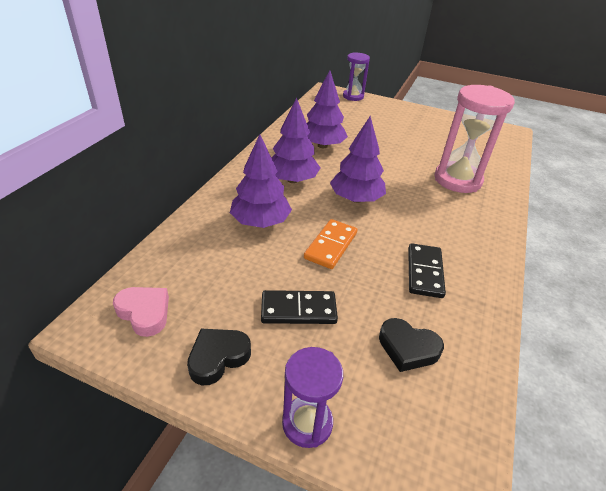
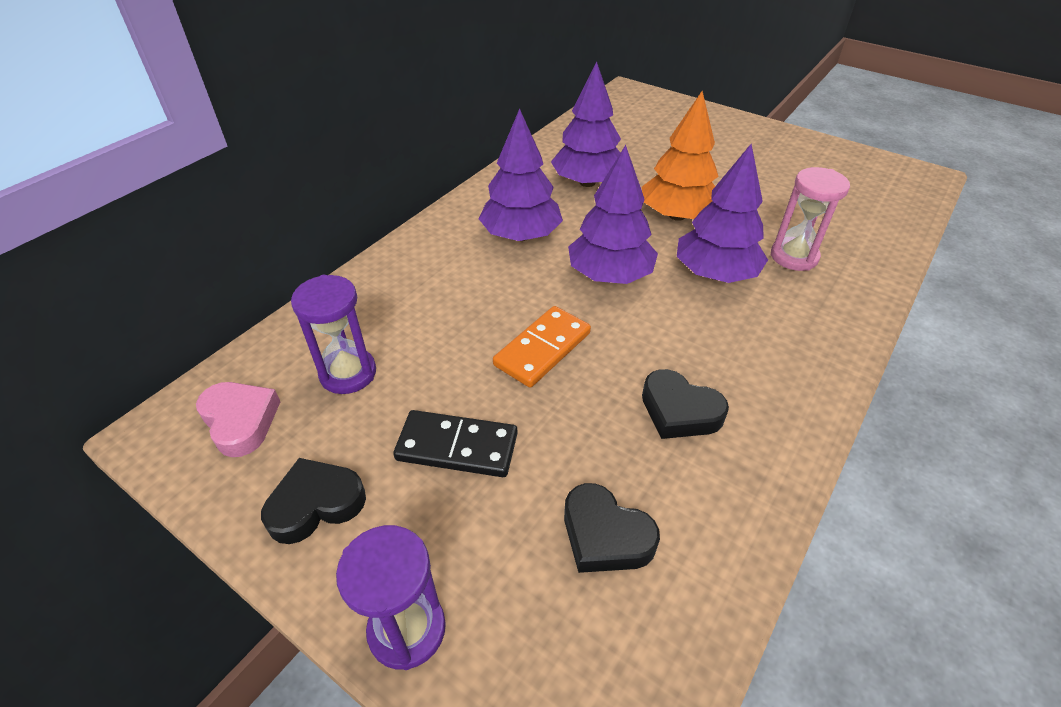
camera: 15 degrees right, 5 degrees up
purple tree [230,135,292,228] -> purple tree moved to [677,144,768,283]
purple hourglass [343,52,370,101] -> purple hourglass moved to [291,275,376,394]
black domino [408,243,446,298] -> black heart [642,369,729,439]
pink hourglass [435,85,515,193] -> pink hourglass [771,167,850,271], size x0.59
none -> orange tree [642,91,718,221]

